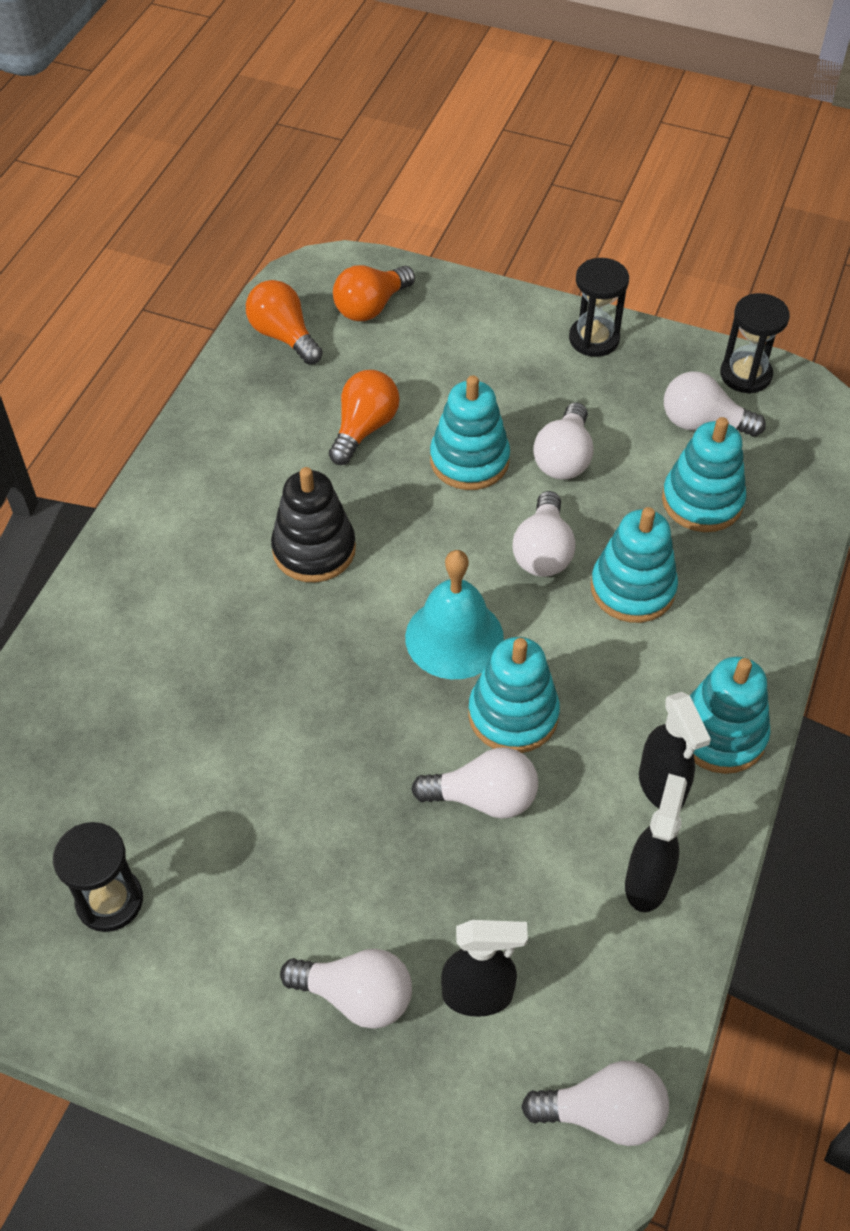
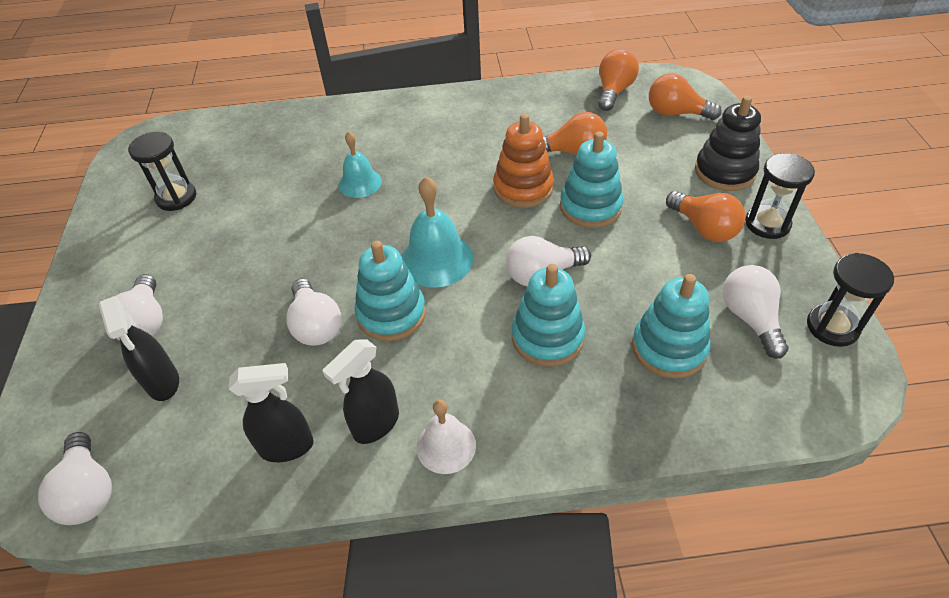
camera: 65 degrees right, 5 degrees down
black stacking toy [271,467,356,582] -> black stacking toy moved to [695,96,761,191]
white light bulb [533,403,593,480] -> none
turquoise stacking toy [690,657,771,774] -> white bell [417,399,476,474]
none -> turquoise bell [339,131,382,198]
none -> orange stacking toy [493,113,554,208]
none -> orange light bulb [666,191,746,242]

